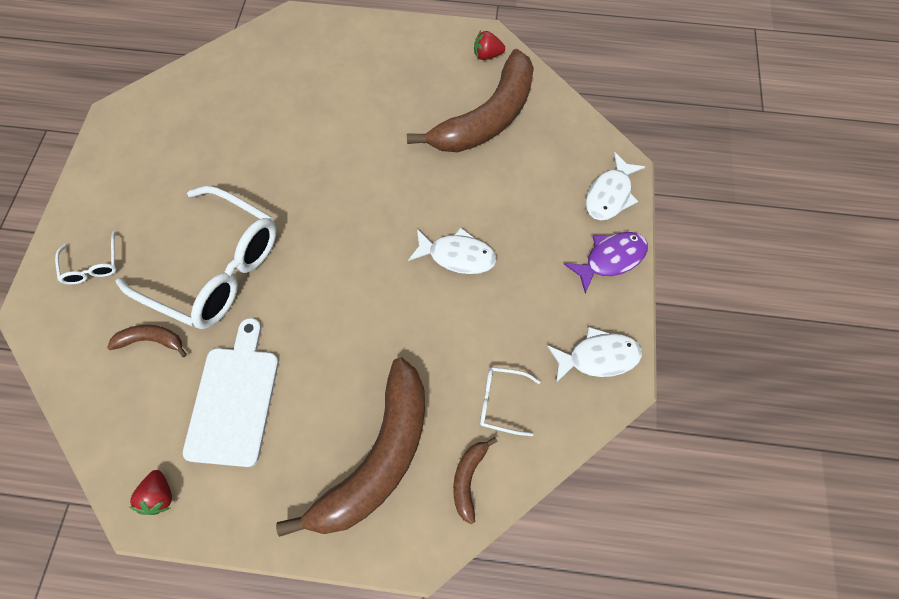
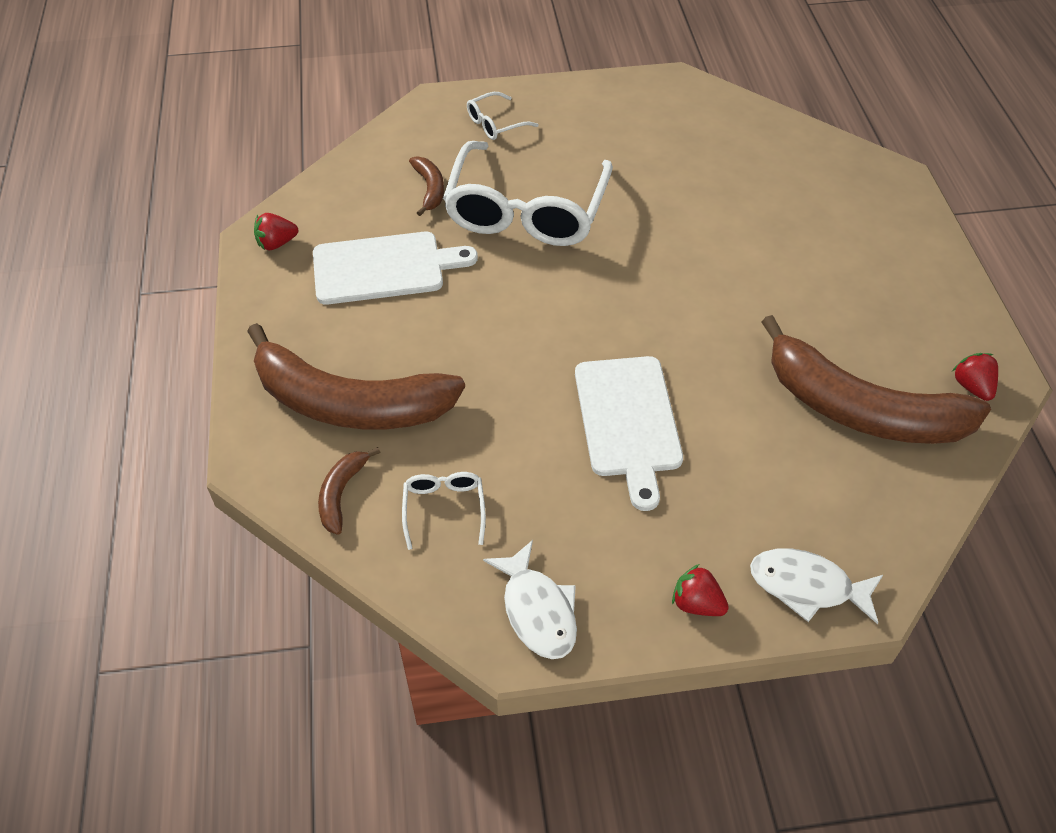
camera: 75 degrees right, 15 degrees down
white fish [408,228,497,274] -> white cutting board [575,356,683,511]
brown banana [453,437,498,524] -> brown banana turned 75 degrees counterclockwise [318,447,381,535]
purple fish [564,232,648,293] -> red strawberry [672,564,729,616]

